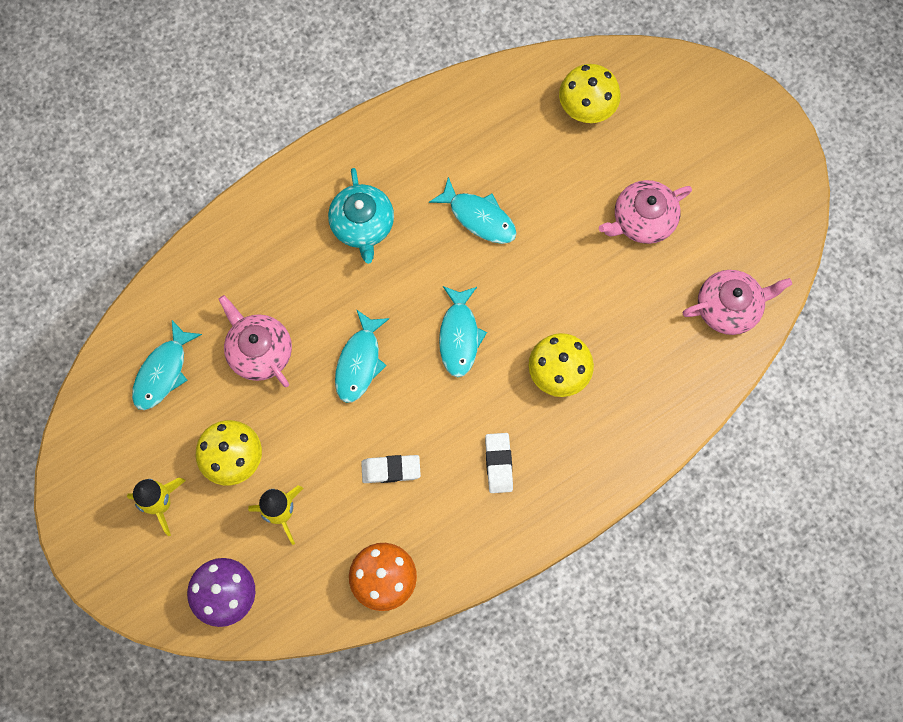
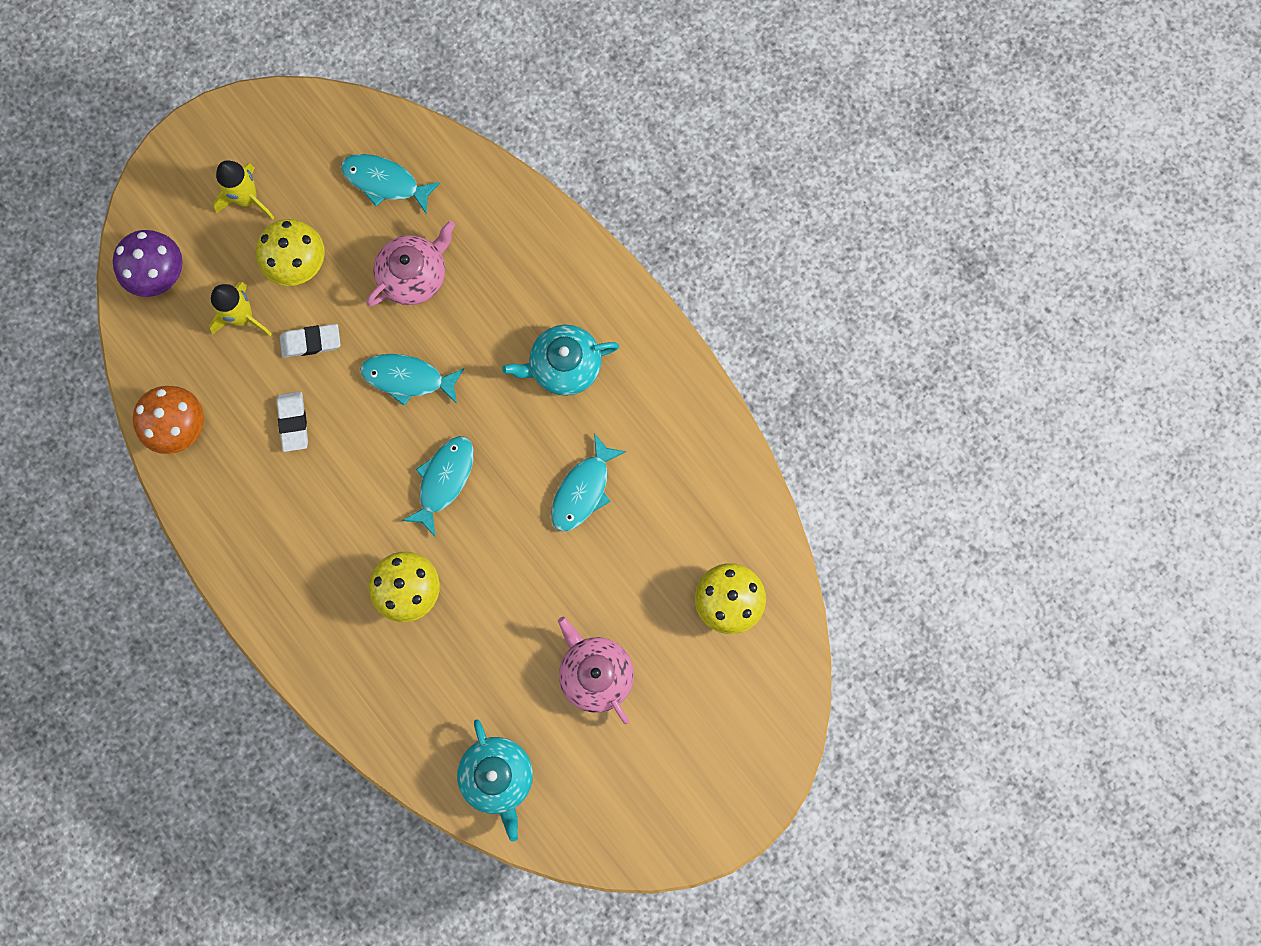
camera: 85 degrees right, 5 degrees up
turquoise fish [439,286,487,377] -> turquoise fish turned 120 degrees clockwise [402,436,474,536]
white eraser [485,433,513,493] -> white eraser moved to [280,324,341,358]
pink teapot [683,270,792,335] -> turquoise teapot [457,719,533,841]

